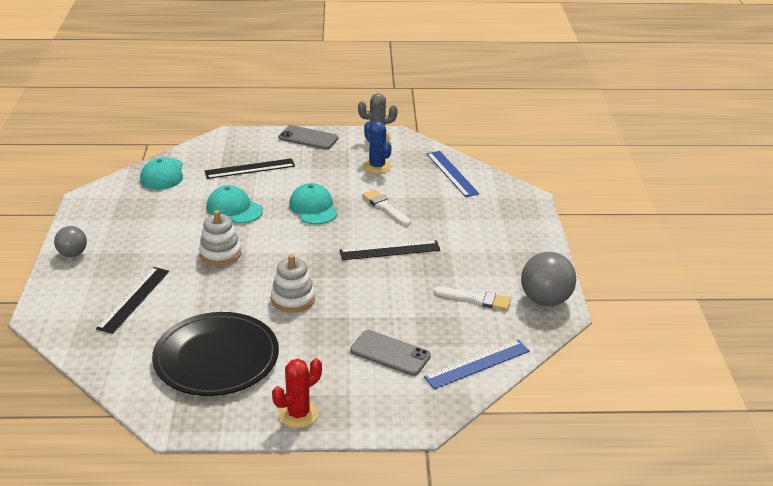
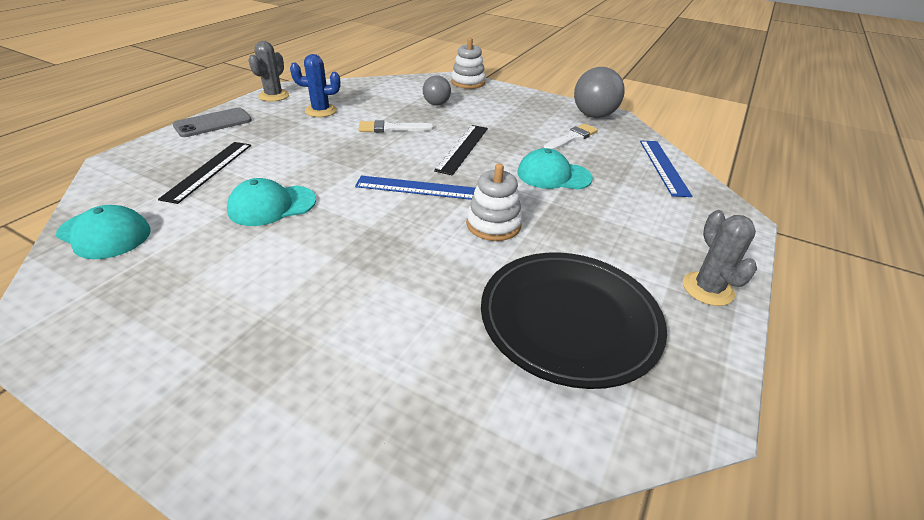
camera: 60 degrees left, 5 degrees up
grey ball [54,226,87,257] -> grey ball moved to [423,75,451,106]
black ruler [96,267,169,334] -> none
white stacking toy [199,210,241,266] -> white stacking toy moved to [451,38,486,89]
red cactus [272,358,322,428] -> grey cactus [683,210,757,306]
turquoise cap [289,183,338,224] -> turquoise cap moved to [517,148,593,190]
grey phone [350,330,431,376] -> none
blue ruler [427,151,479,197] -> blue ruler moved to [355,176,476,200]

